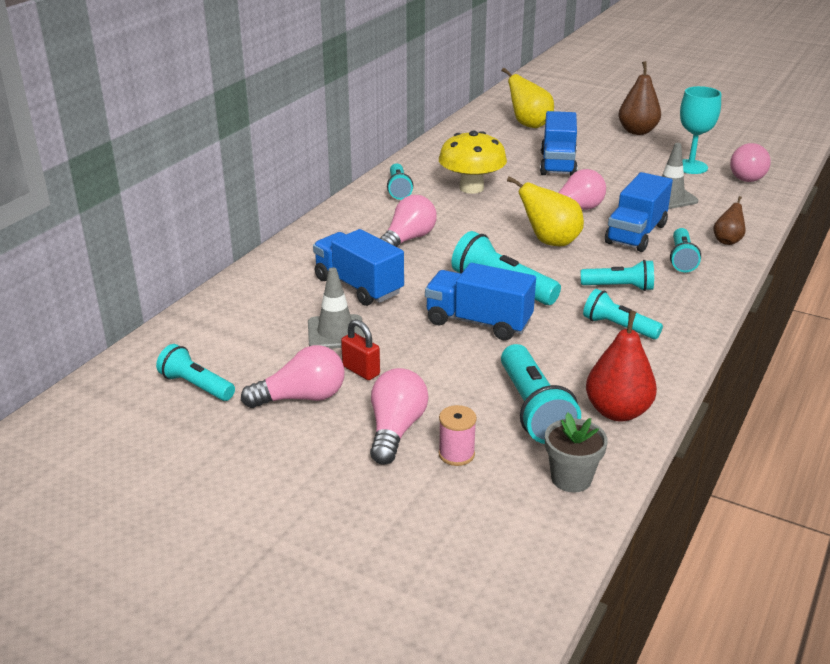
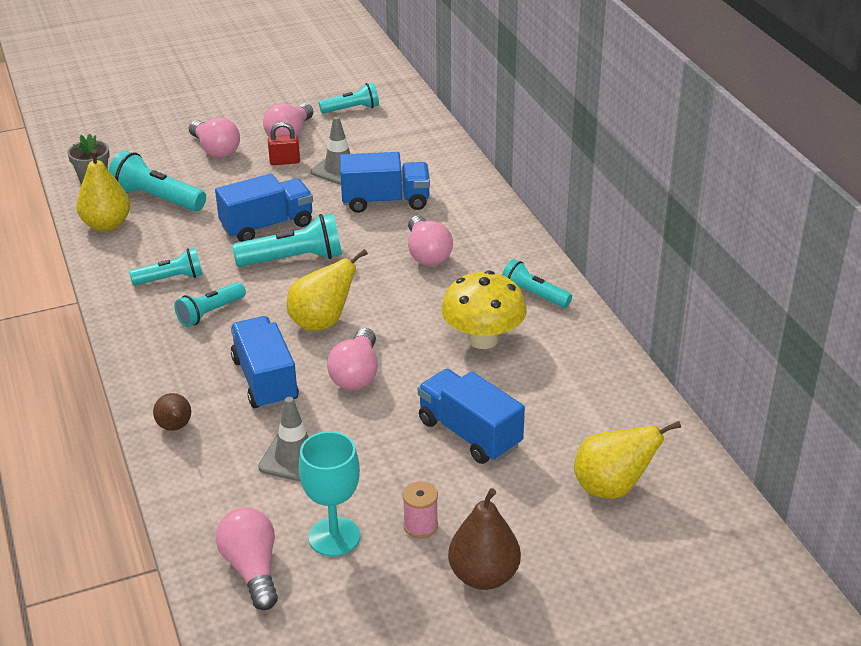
camera: 130 degrees right, 5 degrees up
pink spool [438,405,477,466] -> pink spool moved to [403,481,438,539]
red pear [586,310,657,422] -> yellow pear [76,149,130,231]
turquoise flashlight [670,228,701,272] -> none

